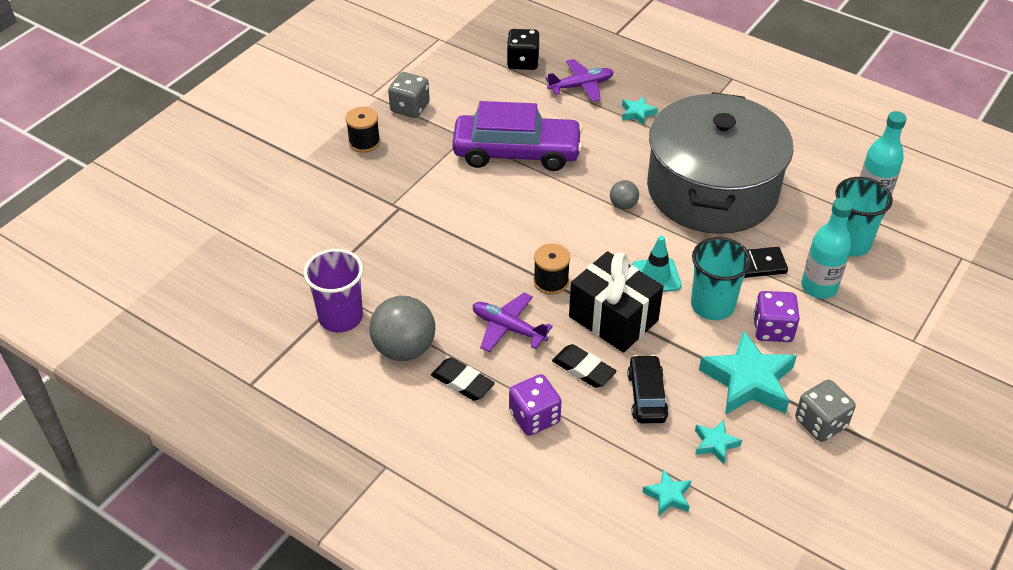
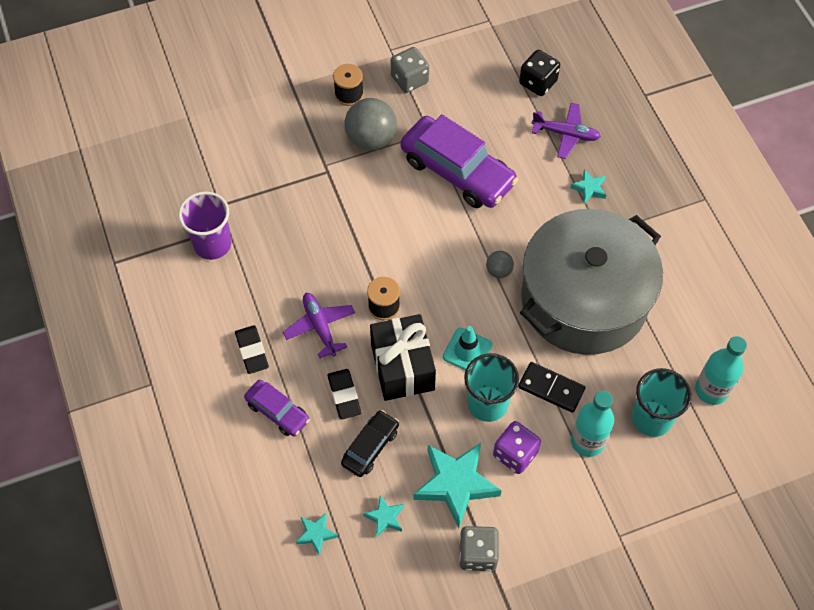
camera: 35 degrees right, 15 degrees up
grey ball [369,296,435,361] -> grey ball moved to [344,98,397,151]
purple dice [509,374,562,436] -> purple car [244,380,310,437]

